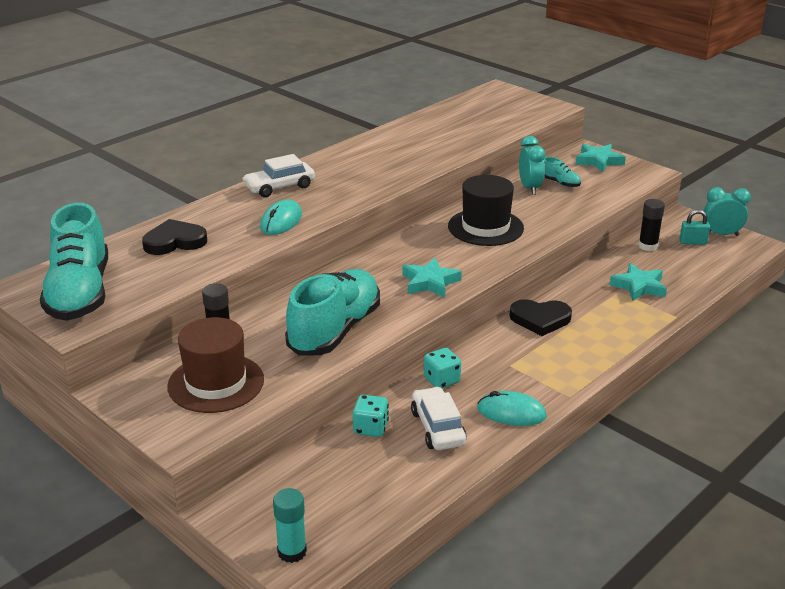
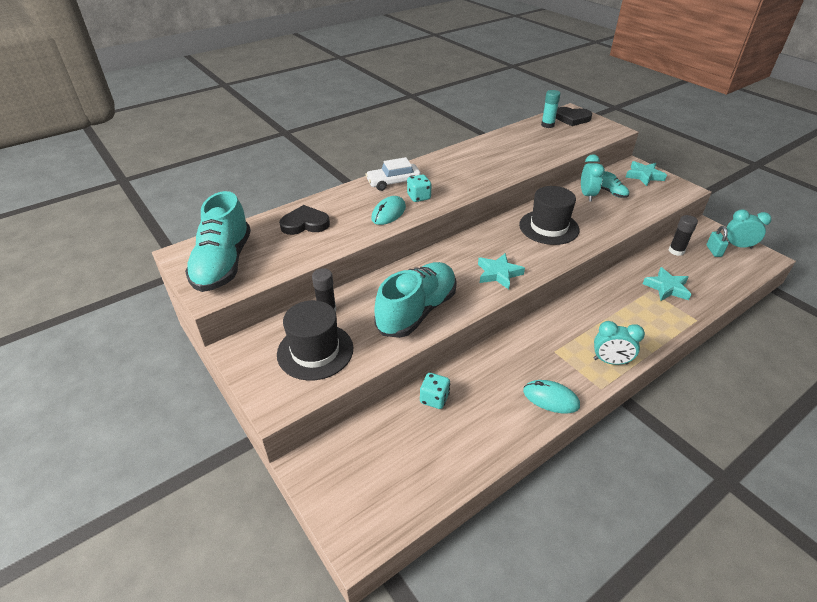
camera: 10 degrees right, 10 degrees up
brown hat [167,317,264,413] -> black hat [277,300,353,381]
turquoise glue stick [273,488,307,563] -> turquoise glue stick moved to [541,90,561,128]
white car [411,387,467,450] -> none
turquoise dice [424,348,461,388] -> turquoise dice moved to [407,174,431,202]
black heart [510,299,572,336] -> black heart moved to [556,107,592,126]
turquoise padlock [680,210,710,245] -> turquoise padlock turned 75 degrees clockwise [706,226,729,257]
none -> turquoise clock [594,321,645,365]

